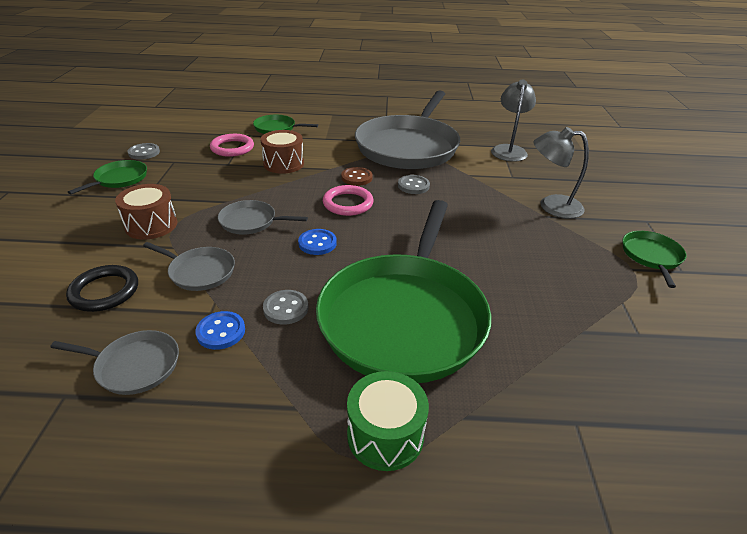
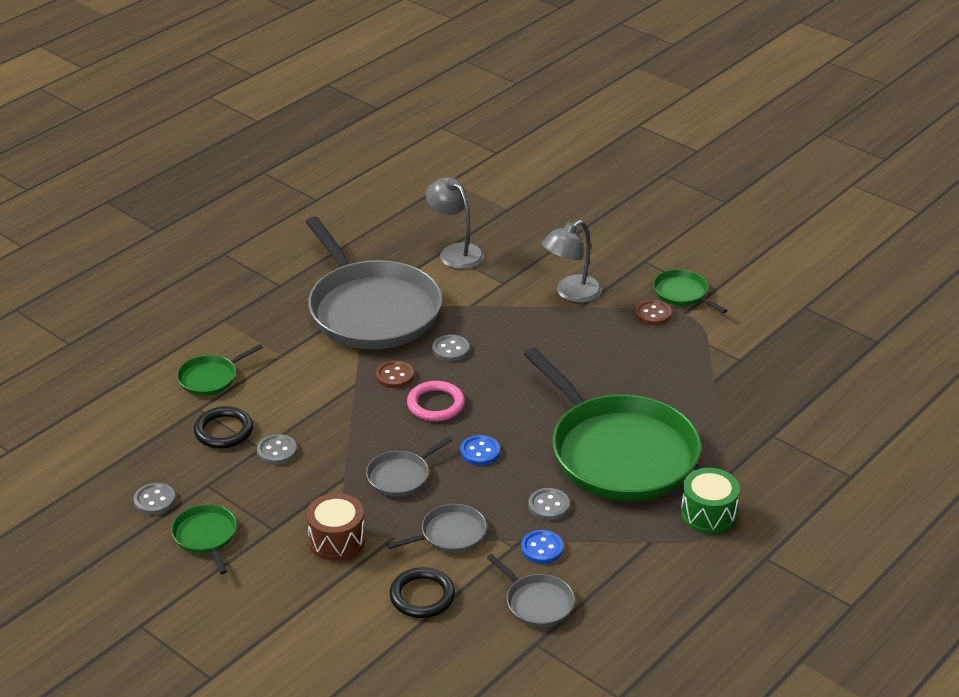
camera: 50 degrees left, 0 degrees up
grey pan [50,330,179,395] -> grey pan turned 90 degrees clockwise [487,554,575,627]
pink ring [210,134,254,157] -> black ring [194,406,253,448]
brown drum [260,130,304,174] -> none
none -> grey button [257,434,297,465]
none -> brown button [635,300,672,325]

